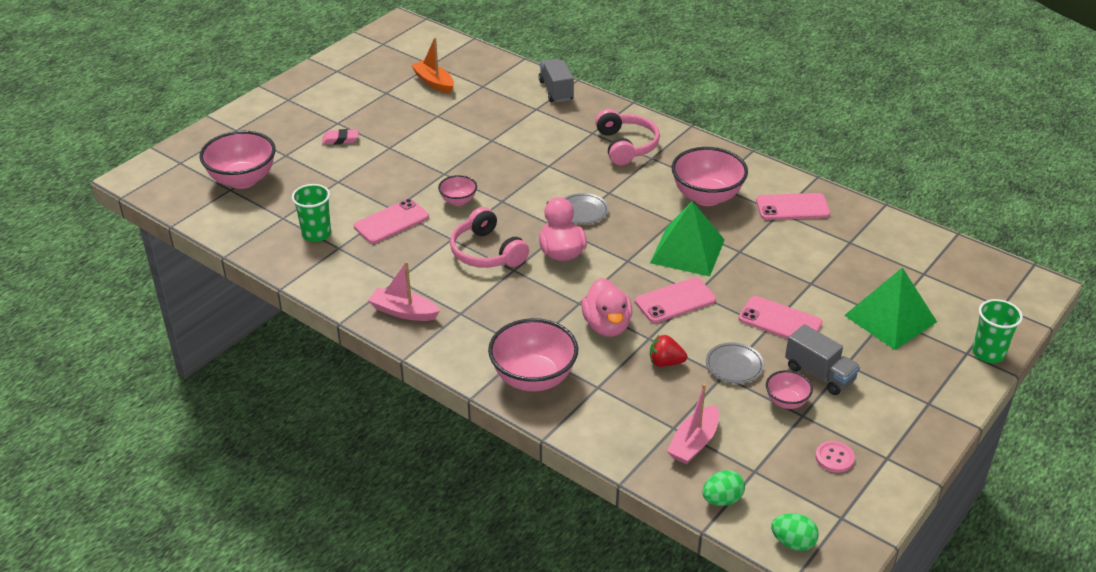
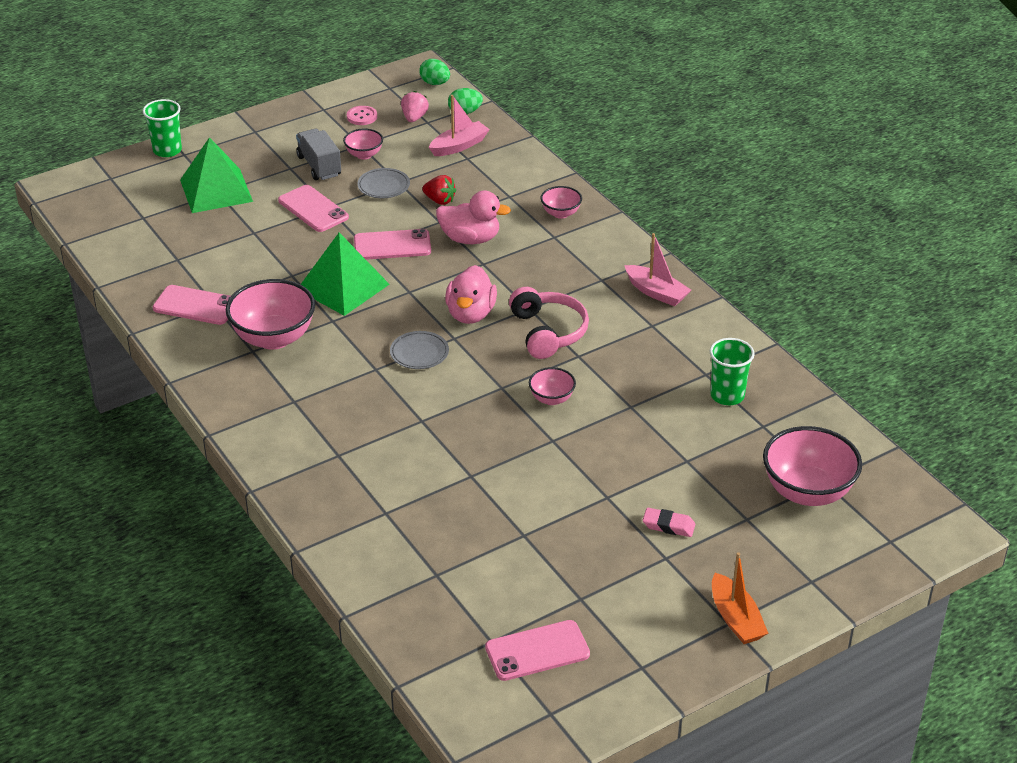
camera: 160 degrees left, 0 degrees up
pink phone [354,199,429,244] -> pink phone moved to [485,620,590,681]
orange boat [411,37,454,93] -> orange boat moved to [712,552,768,644]
pink bowl [488,318,578,392] -> pink bowl [541,186,582,219], size x0.51
grey truck [539,58,574,102] -> none
pink duck [581,278,632,337] -> pink duck turned 90 degrees clockwise [436,191,511,244]
pink headphones [595,109,660,165] -> none
none -> pink strawberry [401,91,429,122]

